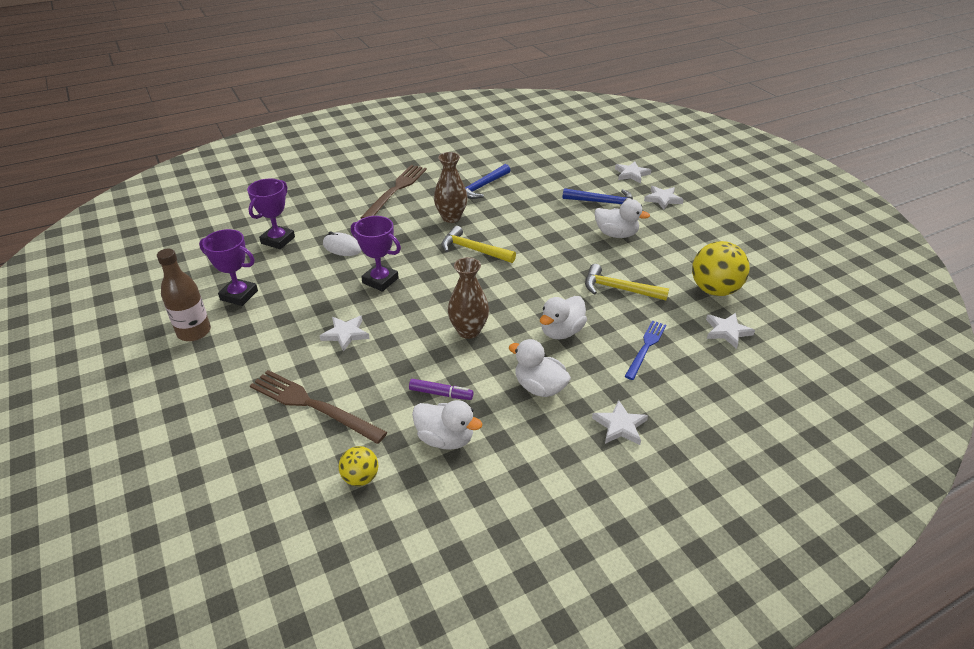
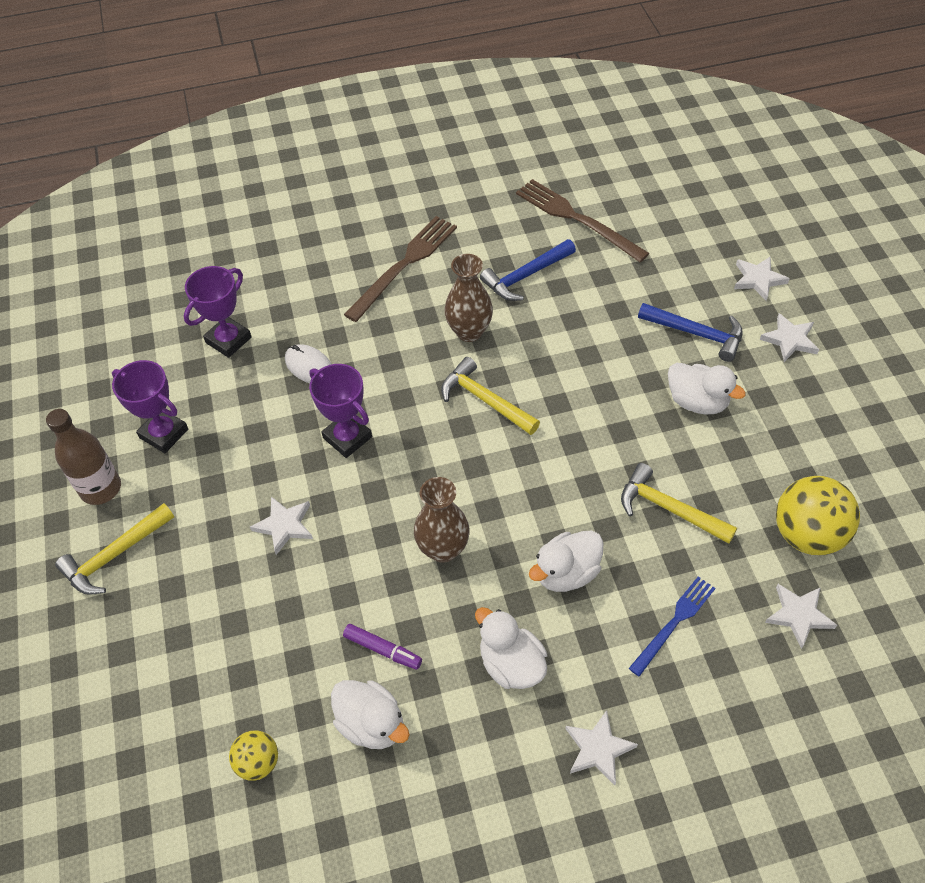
camera: 15 degrees right, 15 degrees up
brown fork [250,370,387,444] -> brown fork moved to [516,179,649,262]
none -> yellow hammer [55,503,174,595]

